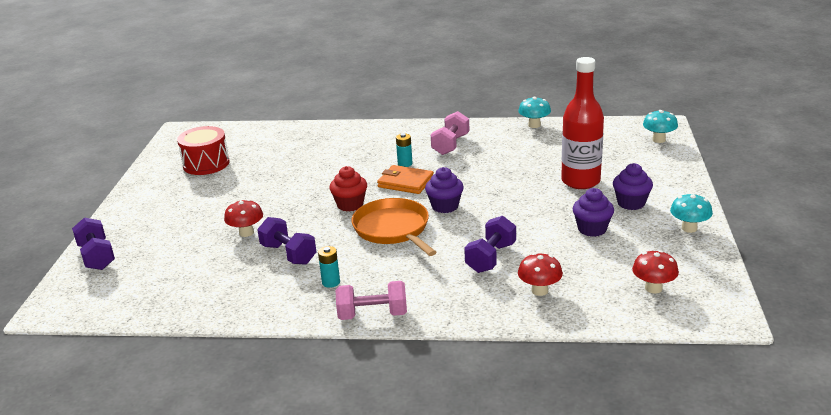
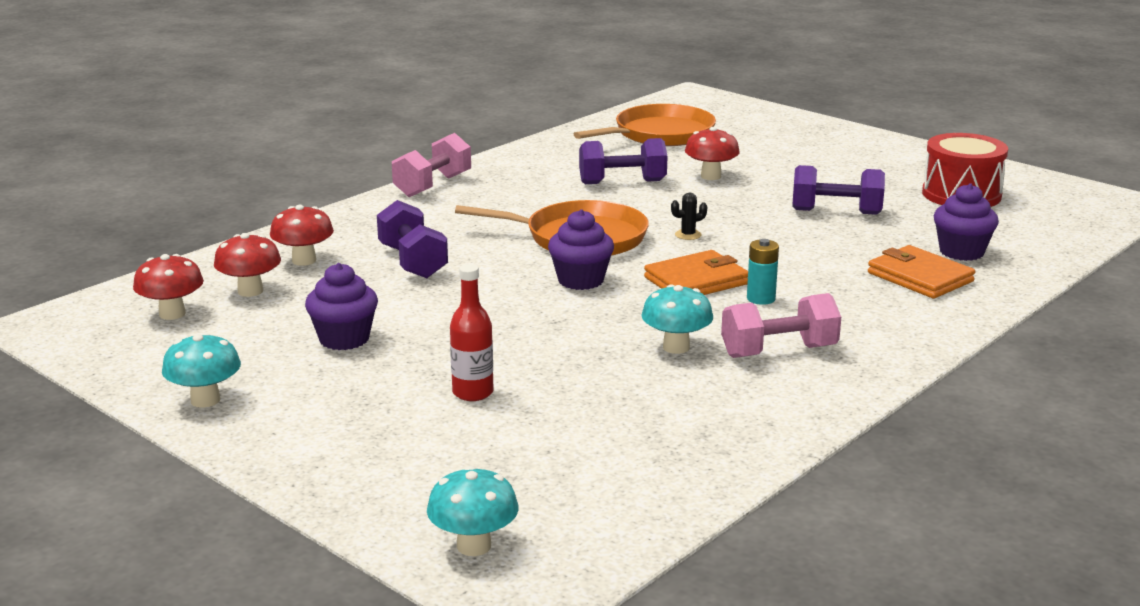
camera: 125 degrees right, 5 degrees down
purple dumbbell [72,217,115,270] -> purple dumbbell moved to [792,165,885,215]
turquoise battery [318,246,340,288] -> none
red cupcake [329,166,367,212] -> black cactus [671,193,707,240]
pink dumbbell [431,111,470,155] -> pink dumbbell turned 75 degrees counterclockwise [721,293,841,358]
turquoise mushroom [518,97,551,128] -> turquoise mushroom moved to [641,284,713,354]
red bottle [561,57,604,189] -> red bottle [450,264,493,401], size x0.51
purple cupcake [613,163,653,210] -> purple cupcake moved to [934,183,999,261]
none -> red mushroom [214,233,281,297]
none -> orange pan [574,104,716,146]
none -> orange wallet [868,245,975,299]

